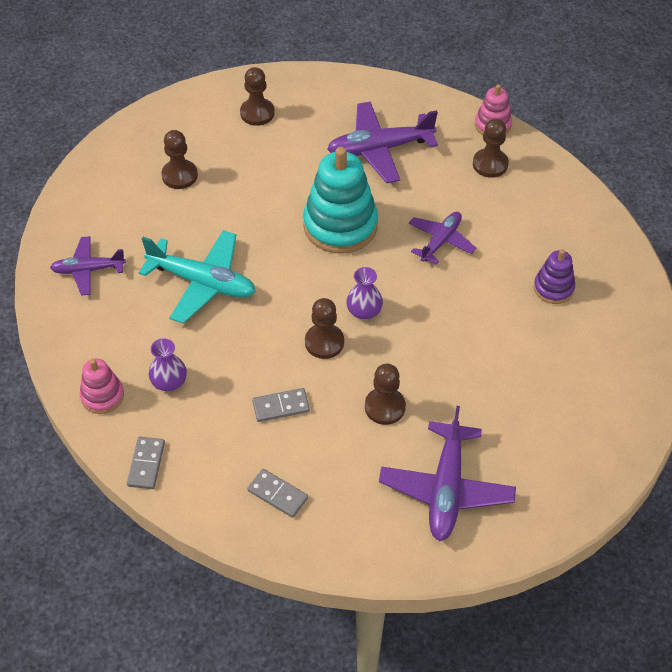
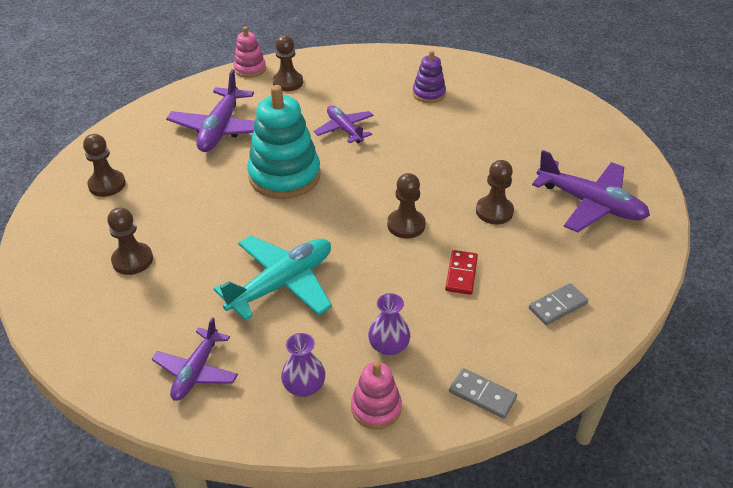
camera: 65 degrees left, 10 degrees down
grey domino [252,388,310,422] -> red domino [445,250,478,295]
purple vase [346,267,383,319] -> purple vase moved to [281,333,325,397]

